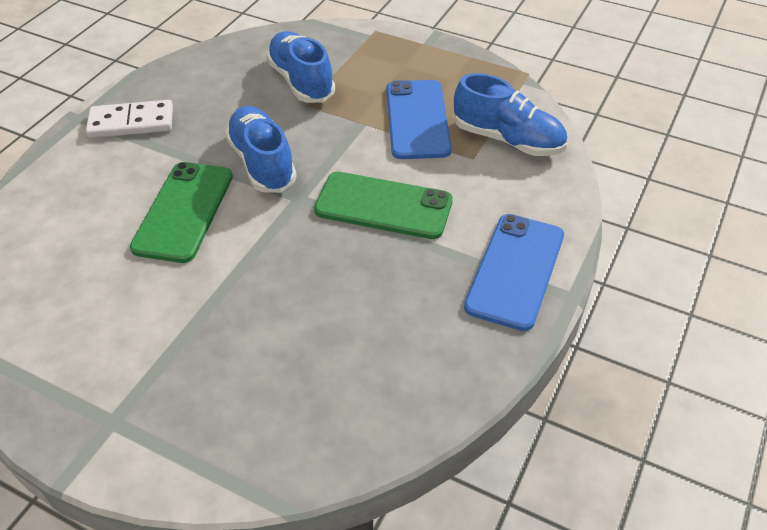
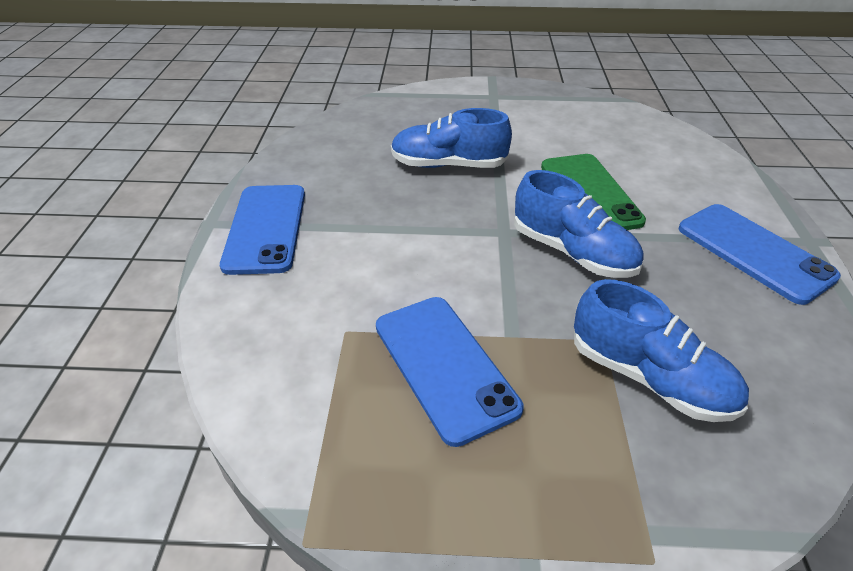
camera: 155 degrees right, 5 degrees down
white domino [86,100,173,138] -> blue phone [679,204,841,305]
green phone [314,172,453,239] -> none
blue shoe [454,73,567,156] -> blue shoe moved to [391,108,512,168]

